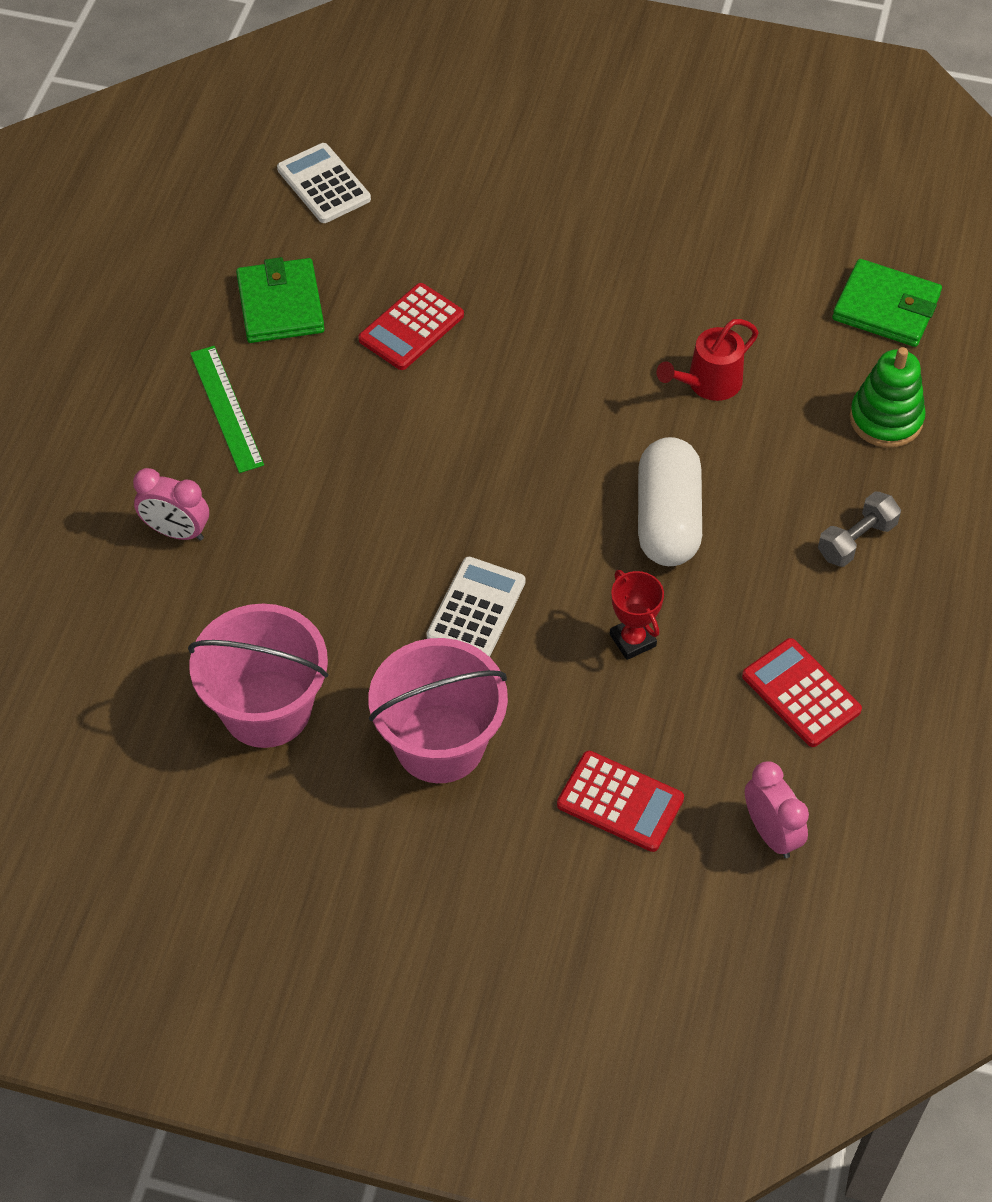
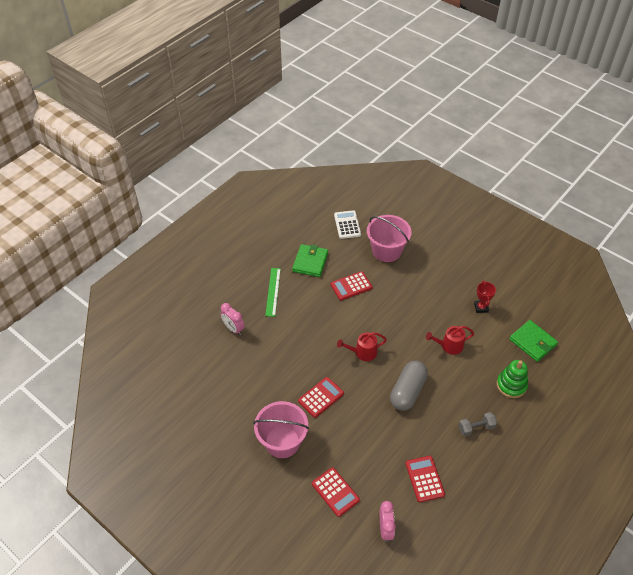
camera: 25 degrees right, 5 degrees down
pink bucket [188,604,328,748] -> pink bucket moved to [367,215,412,262]
white calculator [426,557,526,657] -> red calculator [298,377,344,418]
red trophy [610,570,664,660] -> red trophy moved to [474,281,496,313]
white capsule [638,437,702,566] -> grey capsule [390,360,428,411]
none -> red watering can [337,332,387,361]

